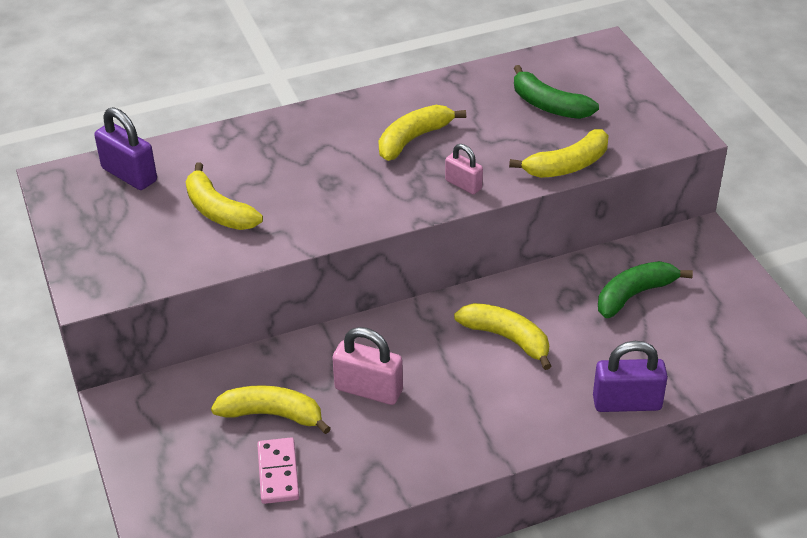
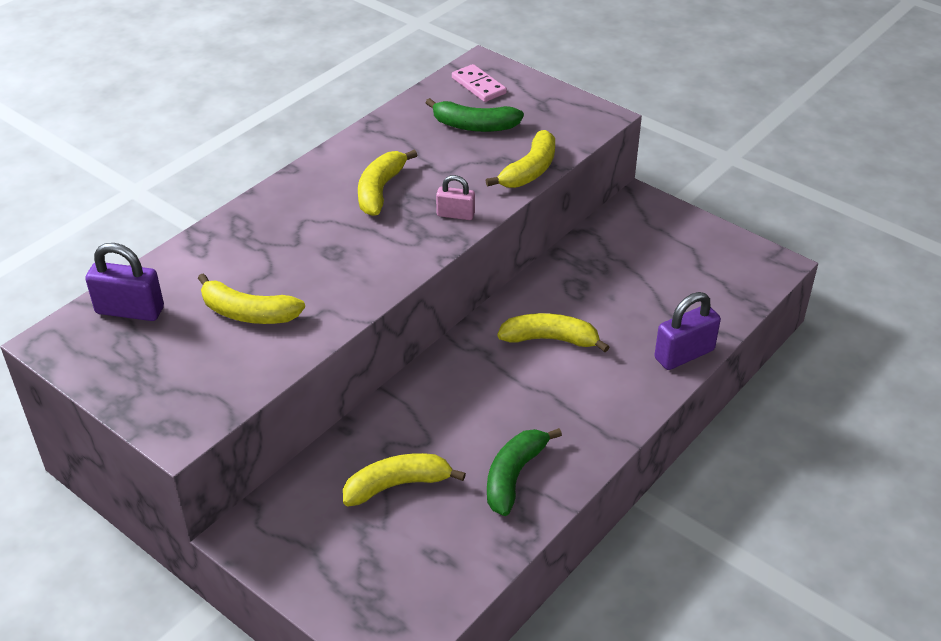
camera: 30 degrees left, 0 degrees up
pink domino [257,437,299,504] -> pink domino moved to [452,64,507,102]
pink padlock [332,327,403,405] -> none
green banana [598,261,693,318] -> green banana moved to [487,428,562,516]

